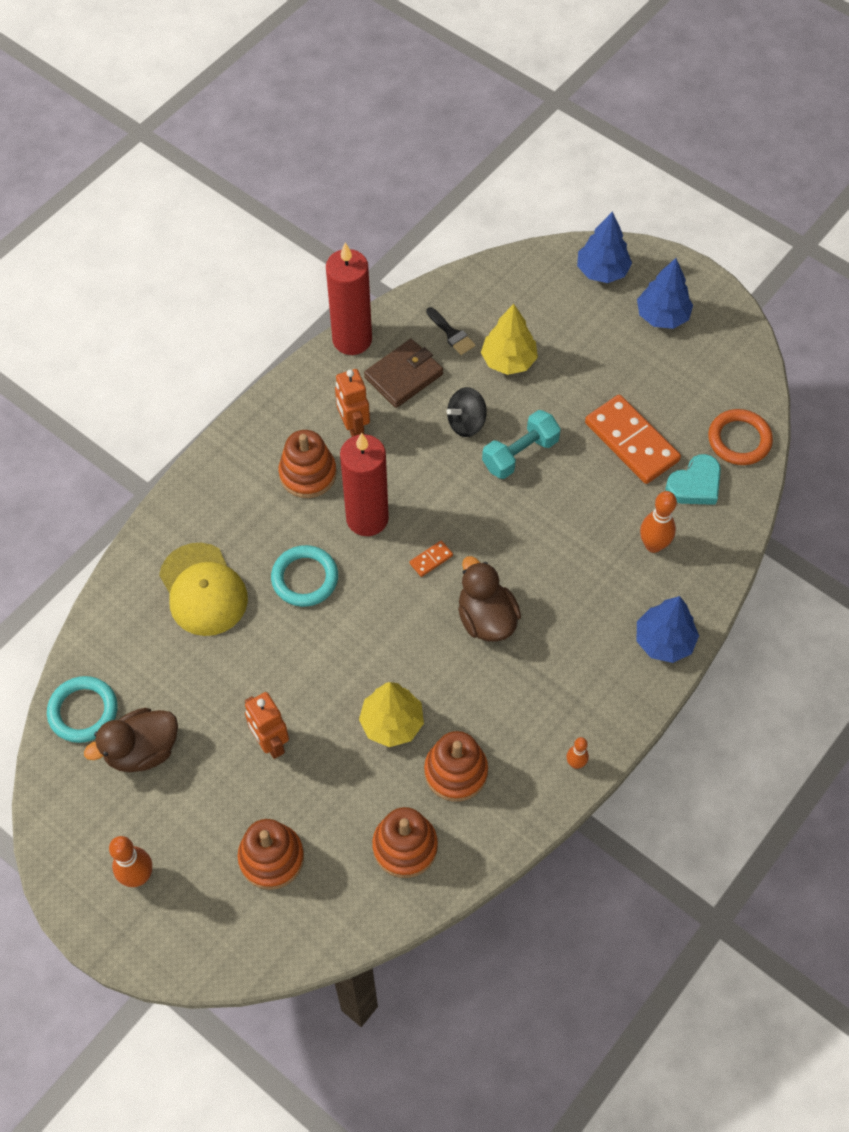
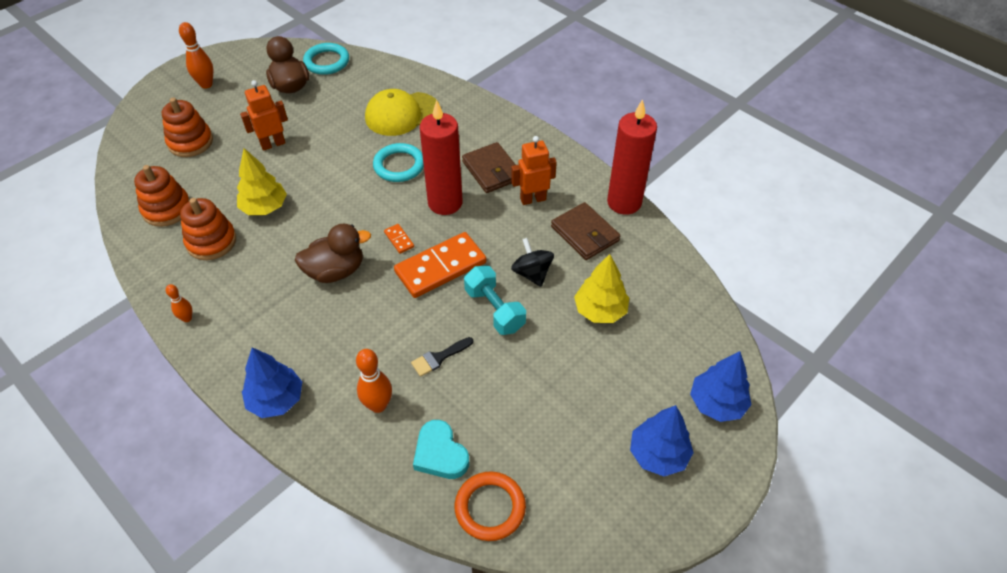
camera: 95 degrees right, 10 degrees down
orange stacking toy [279,430,337,498] -> brown wallet [462,142,516,193]
black brush [426,307,476,355] -> black brush moved to [411,337,473,377]
orange domino [585,395,681,484] -> orange domino moved to [394,232,486,298]

